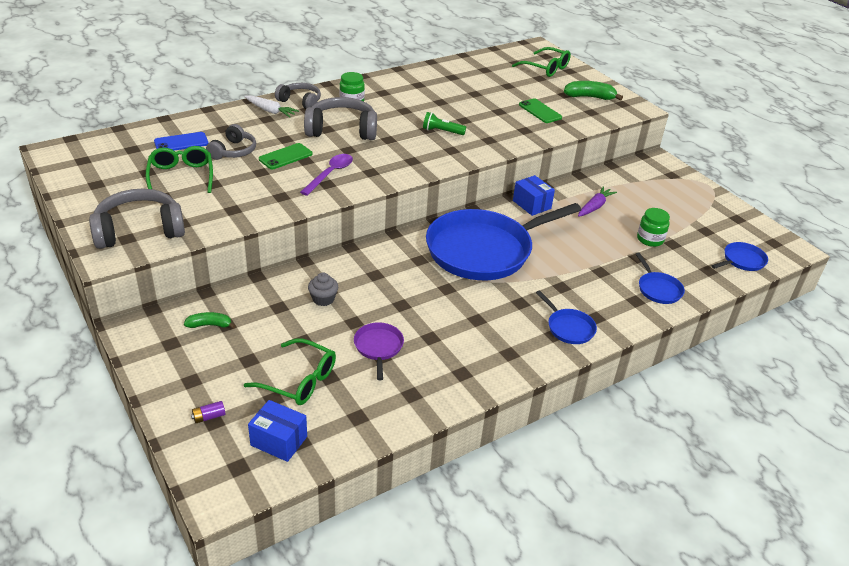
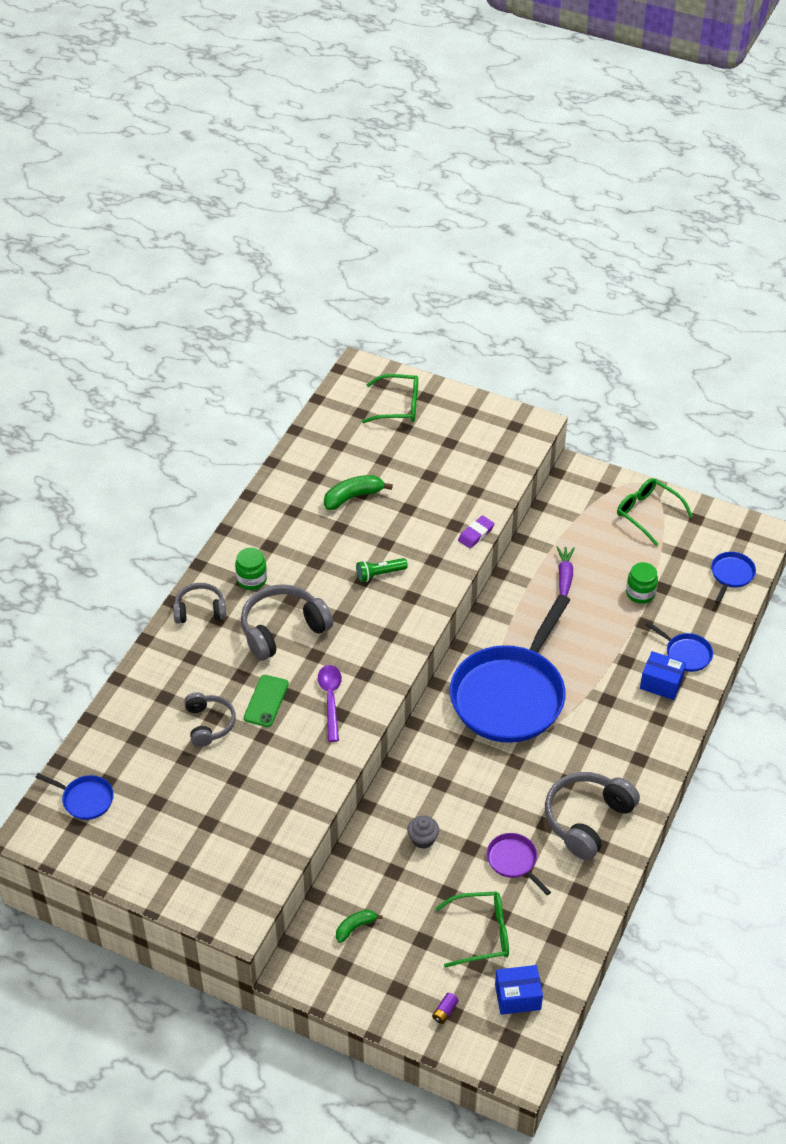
camera: 30 degrees left, 10 degrees up
grey headphones [89,189,185,249] -> grey headphones moved to [545,772,640,860]
green glasses [146,146,213,193] -> green glasses moved to [617,478,693,546]
blue phone [154,132,208,150] -> none
white carrot [244,95,299,118] -> none
blue box [513,175,555,216] -> blue box moved to [640,651,686,700]
green phone [519,98,562,123] -> none
blue pan [536,290,597,344] -> blue pan moved to [35,773,114,820]
green banana [564,81,623,101] -> green banana moved to [324,475,393,510]
none -> purple eraser [458,515,495,548]

